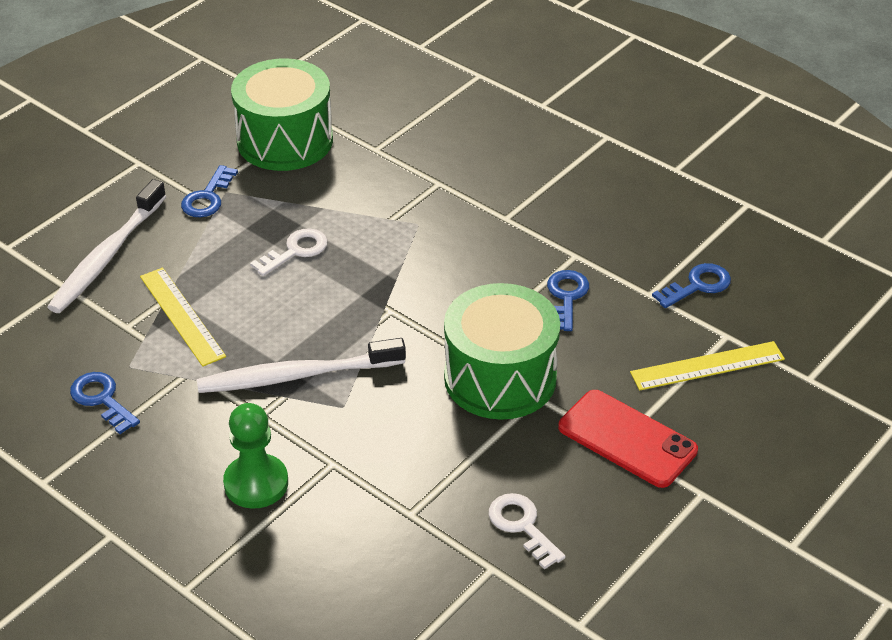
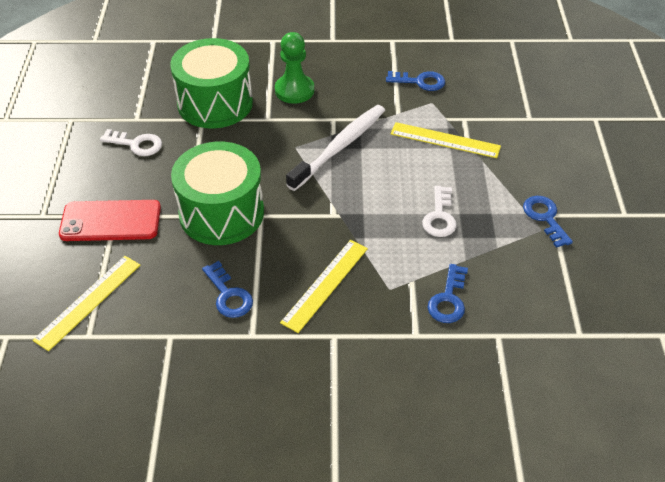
camera: 140 degrees right, 5 degrees up
white toothbrush [47,179,166,313] -> none
green drum [231,58,333,171] -> green drum moved to [170,38,253,129]
blue key [652,263,731,308] -> blue key moved to [428,264,468,323]
none -> yellow ruler [280,240,368,333]

